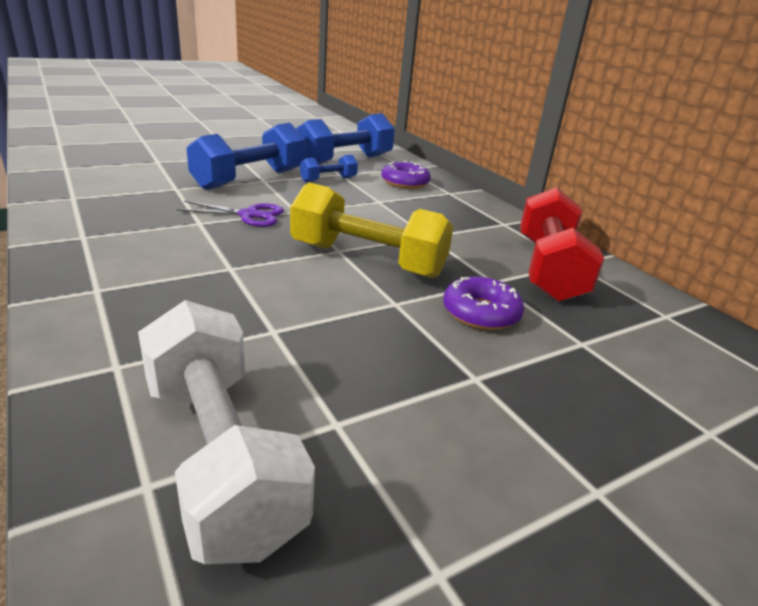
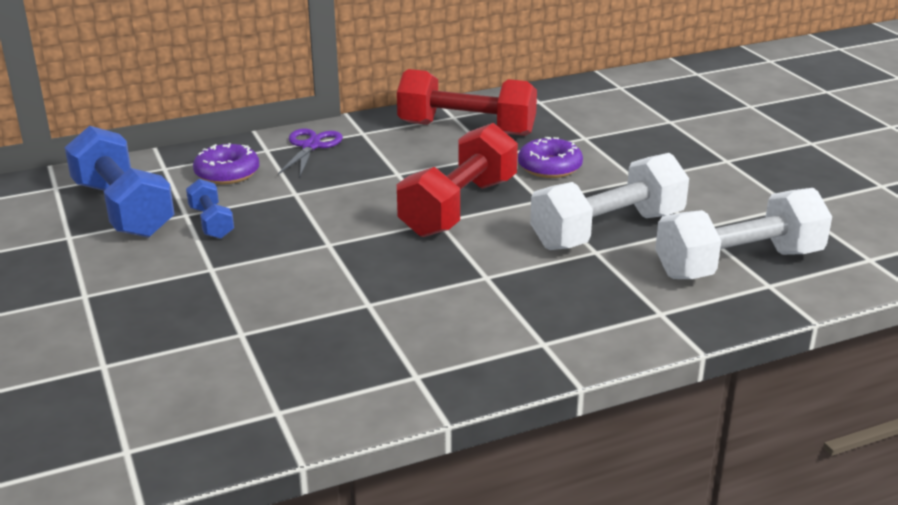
camera: 80 degrees left, 0 degrees up
purple scissors [176,201,284,227] -> purple scissors moved to [278,128,343,176]
blue dumbbell [187,123,306,190] -> none
yellow dumbbell [290,182,454,278] -> red dumbbell [397,123,518,237]
none -> white dumbbell [530,153,689,250]

